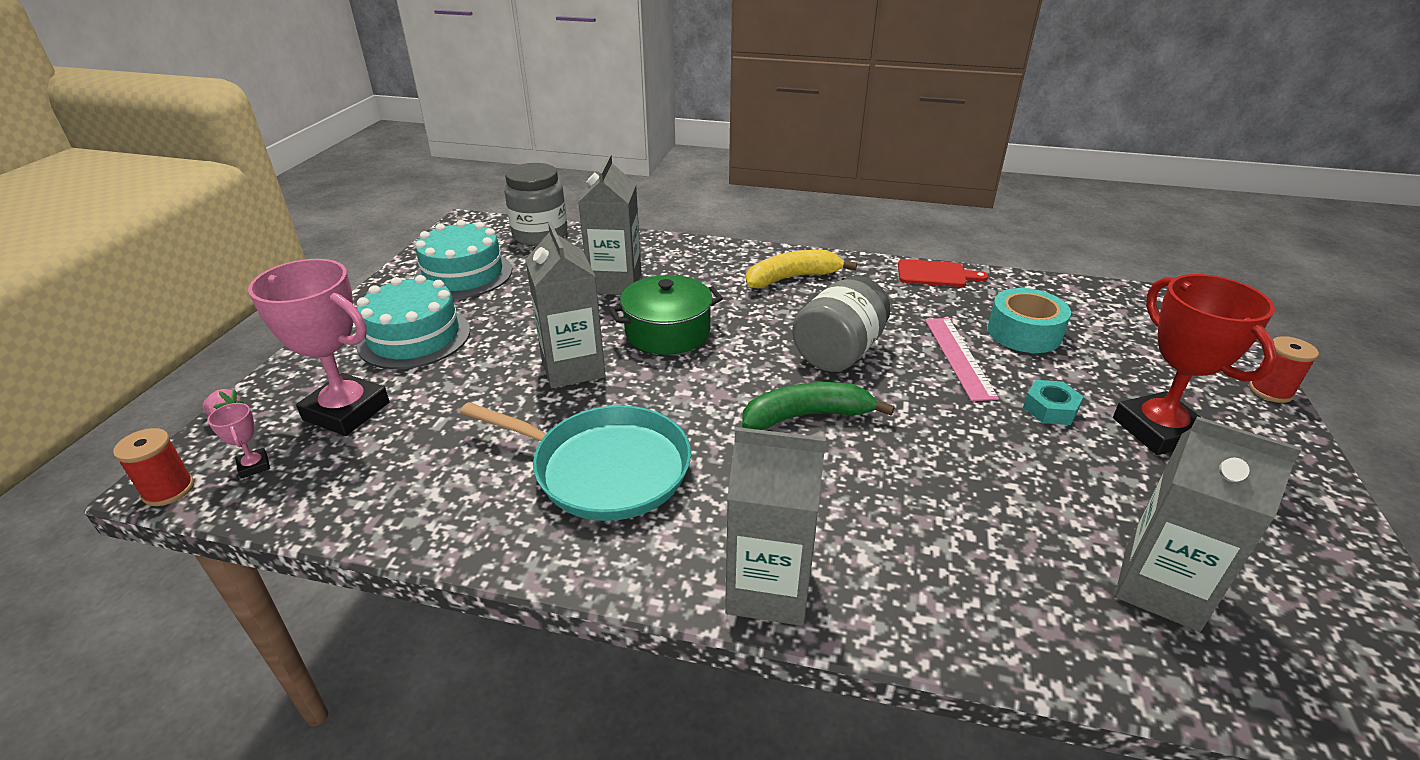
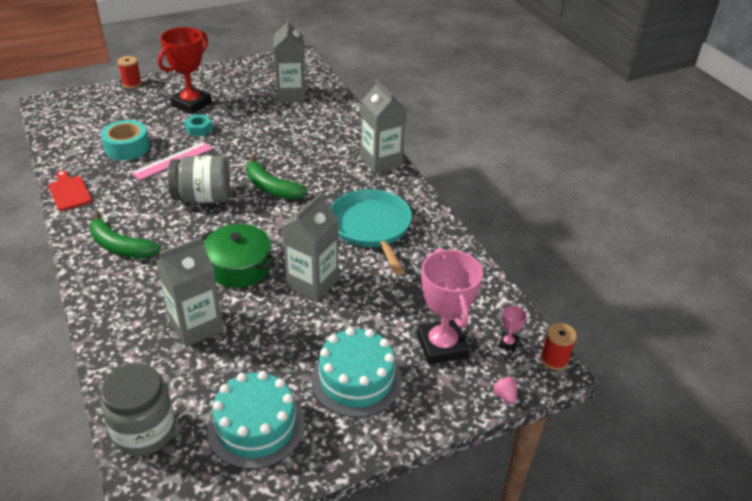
camera: 130 degrees left, 5 degrees up
yellow banana [746,250,857,288] -> green banana [90,212,161,258]

